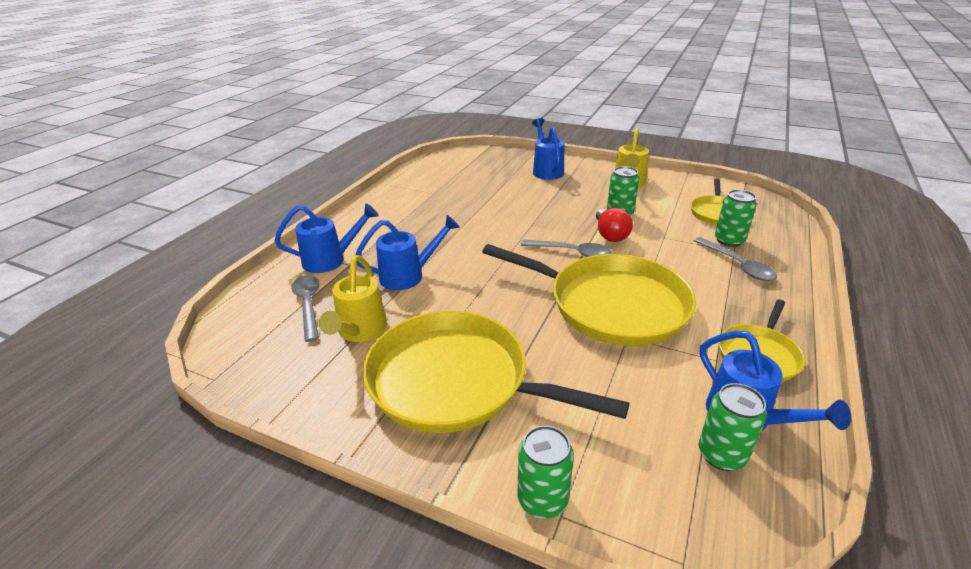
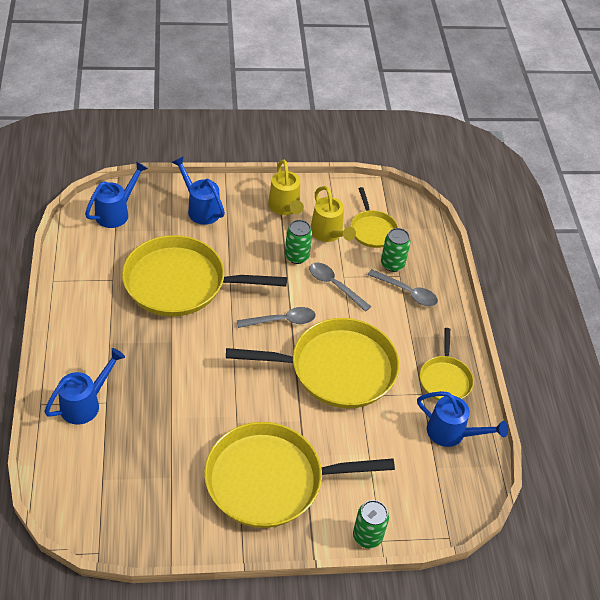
camera: 35 degrees left, 15 degrees up
grey spoon [291,275,320,342] -> grey spoon moved to [309,263,371,312]
yellow watering can [319,255,387,342] -> yellow watering can moved to [311,186,356,242]
blue watering can [356,215,460,290] -> blue watering can moved to [85,161,148,228]
red light bulb [596,208,633,242] -> none
green can [698,383,767,471] -> none
none -> yellow pan [122,235,287,316]

